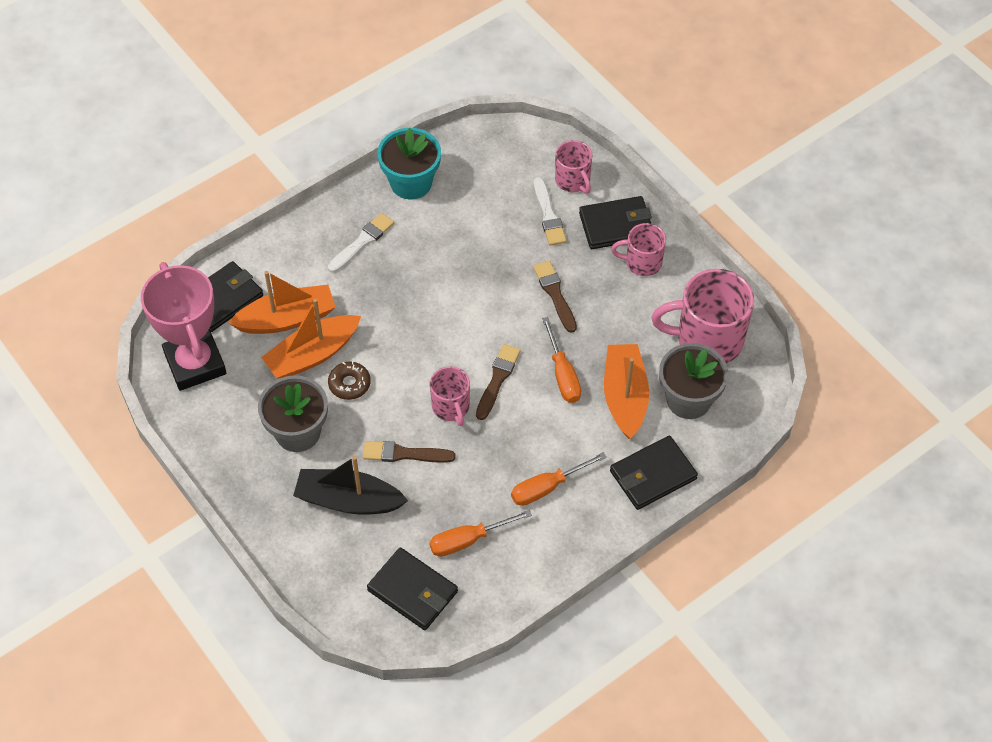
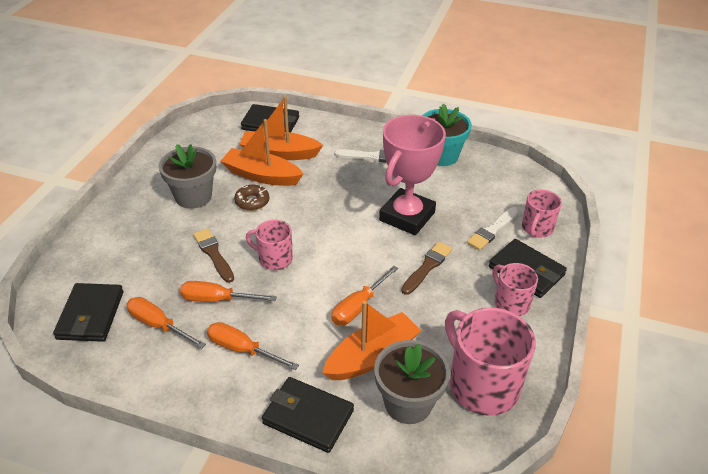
camera: 55 degrees right, 15 degrees down
pink trophy [141,262,226,391] -> pink trophy moved to [379,115,446,235]
orange boat [229,271,336,334] -> orange boat turned 150 degrees clockwise [240,96,323,160]
black boat [293,456,408,515] -> none
pink mug [430,366,470,426] -> pink mug turned 75 degrees clockwise [246,220,293,270]
brown brush [476,344,521,420] -> none
none -> orange screwdriver [180,281,277,302]

